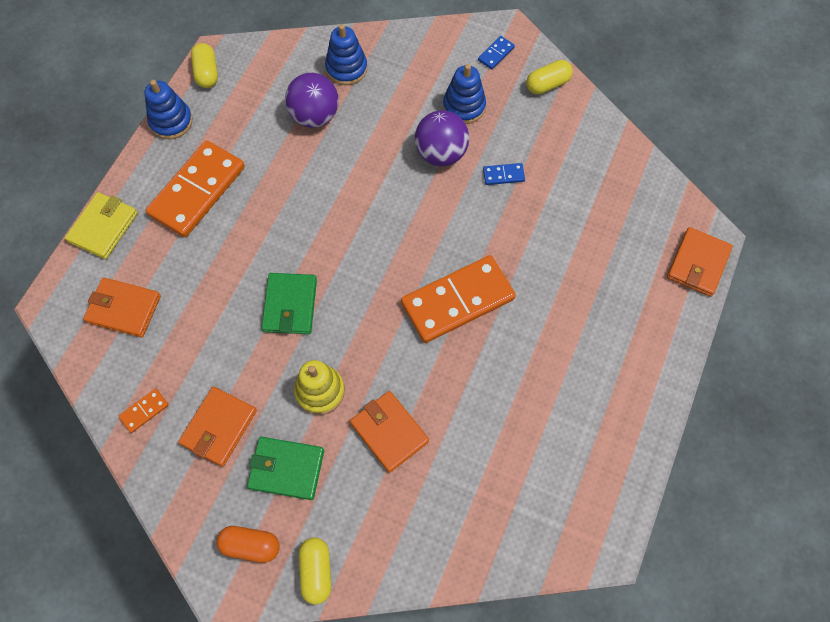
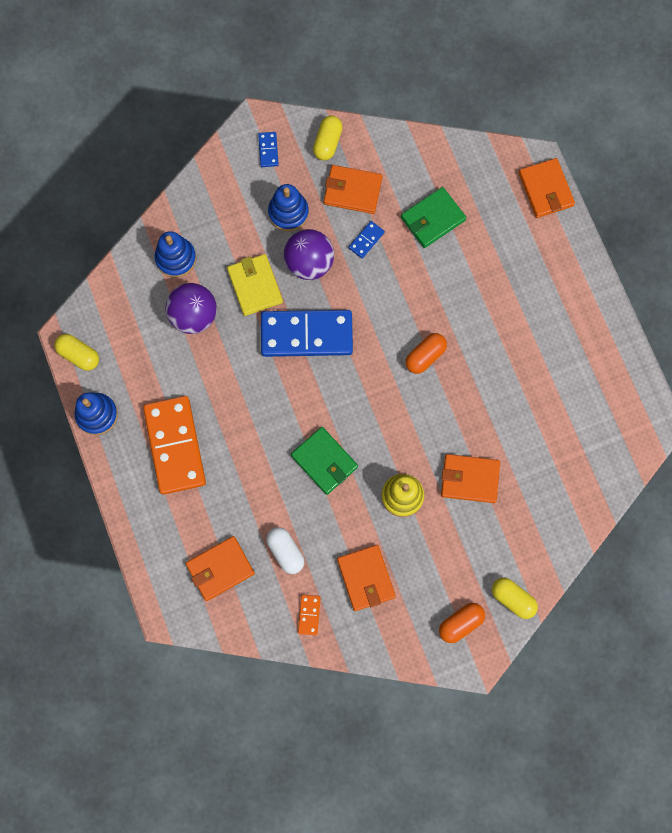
camera: 45 degrees left, 10 degrees up
yellow wallet [65,192,138,259] -> yellow wallet moved to [227,254,283,316]
green wallet [247,437,324,500] -> green wallet moved to [401,187,466,248]
orange domino [401,255,516,343] -> orange capsule [406,333,447,374]
none -> blue domino [261,310,353,357]
none -> white capsule [266,527,304,574]
none -> orange wallet [324,165,382,214]

